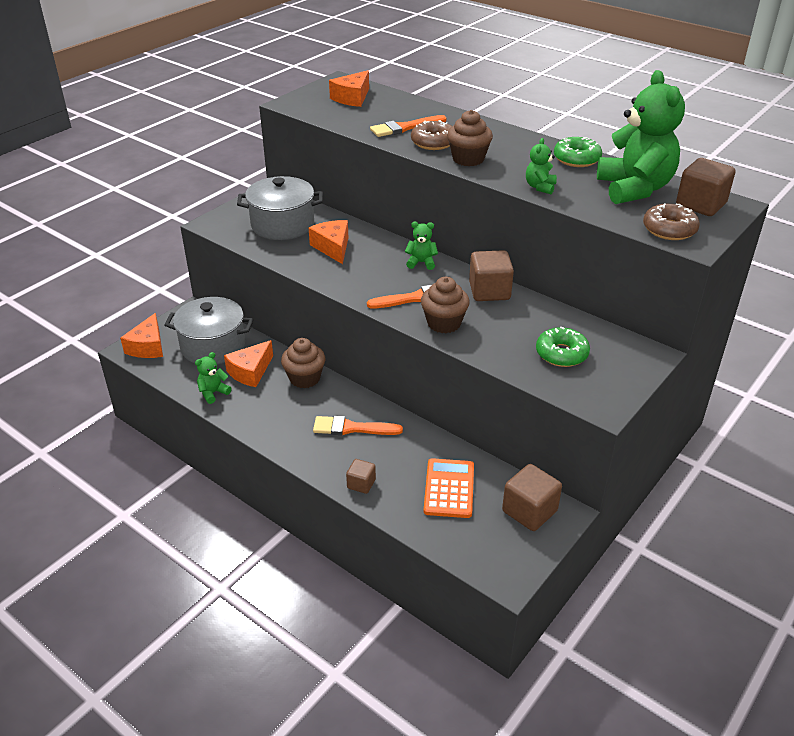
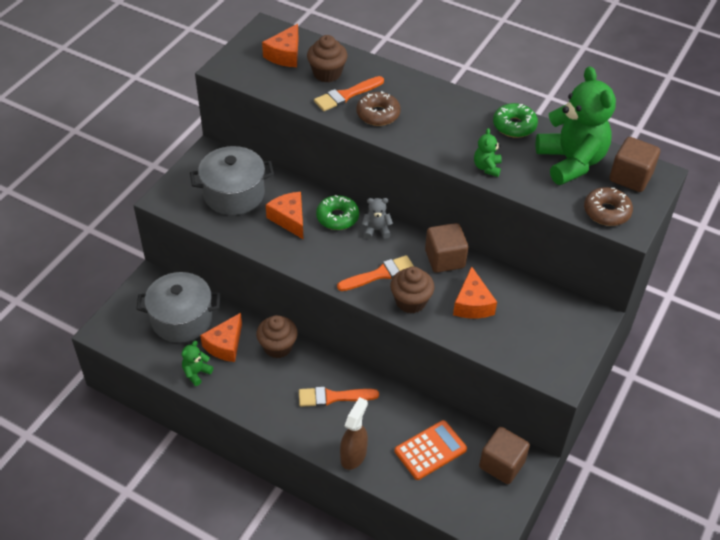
camera: 10 degrees left, 10 degrees up
orange cheese [120,313,163,358] -> orange cheese moved to [453,267,497,318]
brown cube [346,459,376,494] -> brown spray bottle [340,397,368,470]
green teddy bear [405,222,438,270] -> grey teddy bear [362,198,393,239]
orange calculator [424,458,474,518] -> orange calculator turned 60 degrees clockwise [394,420,467,480]
brown cupcake [447,110,493,166] -> brown cupcake moved to [307,35,348,82]
green donut [536,327,590,367] -> green donut moved to [316,195,359,230]

